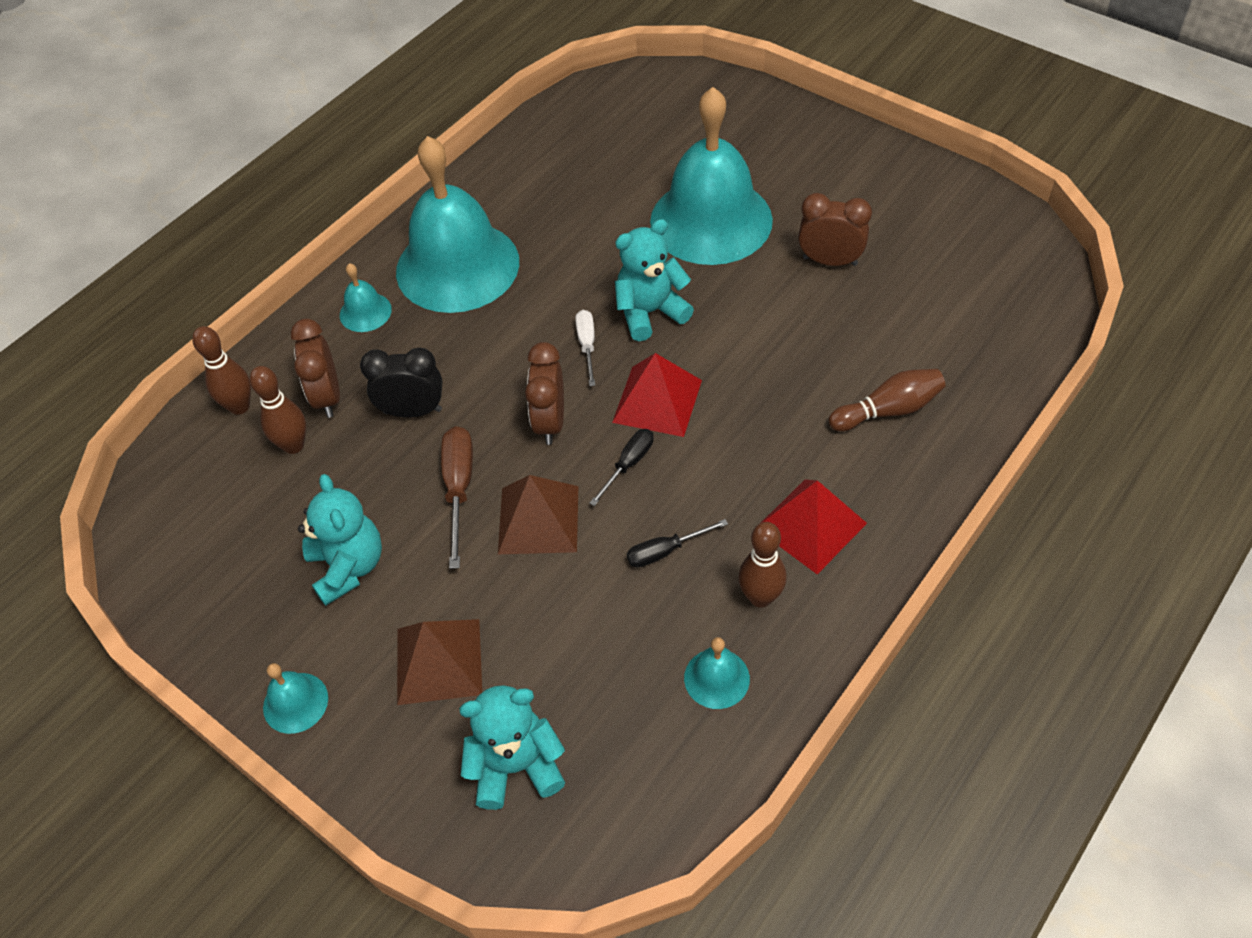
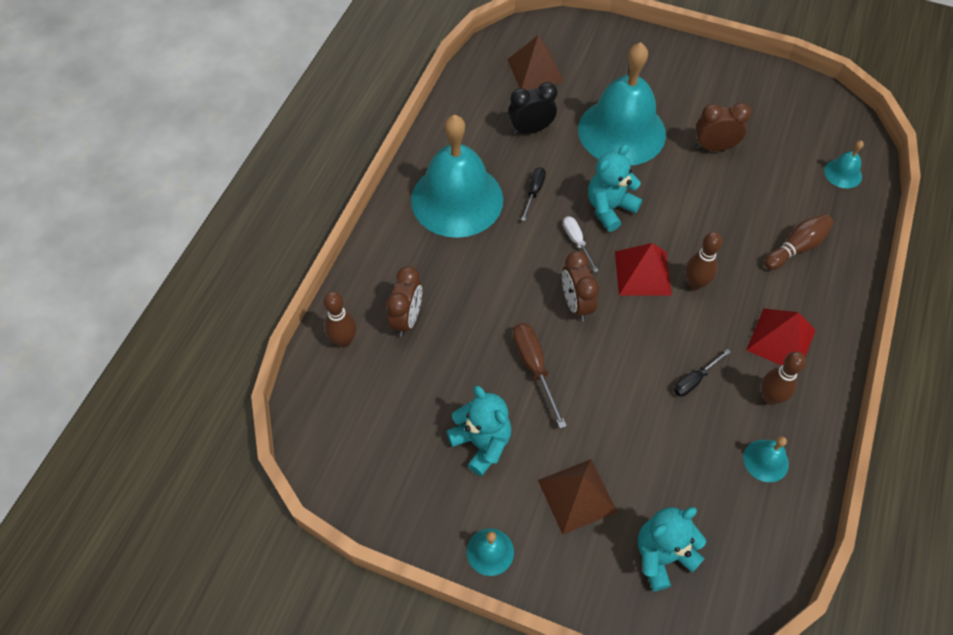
camera: 20 degrees left, 5 degrees up
brown bowling pin [250,366,306,454] -> brown bowling pin moved to [686,232,722,290]
brown clock [291,319,340,418] -> brown clock turned 135 degrees counterclockwise [386,266,422,337]
turquoise bell [340,263,392,332] -> turquoise bell moved to [824,141,864,188]
black clock [360,348,443,418] -> black clock moved to [508,82,557,134]
brown pyramid [498,475,578,554] -> brown pyramid moved to [507,35,564,90]
black screwdriver [589,429,654,506] -> black screwdriver moved to [521,167,546,221]

